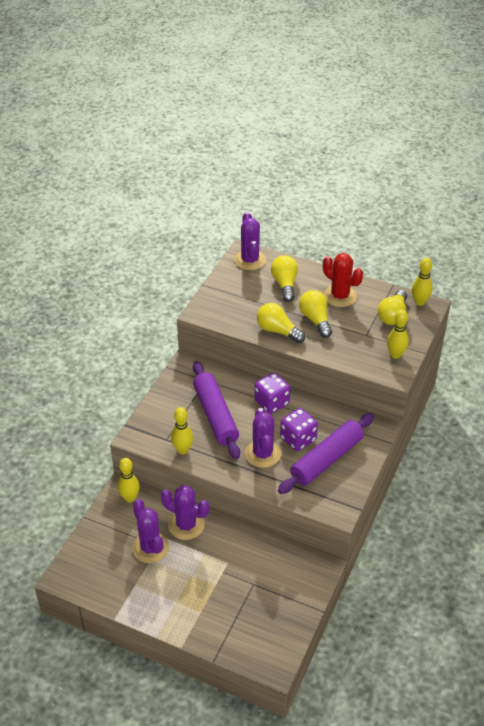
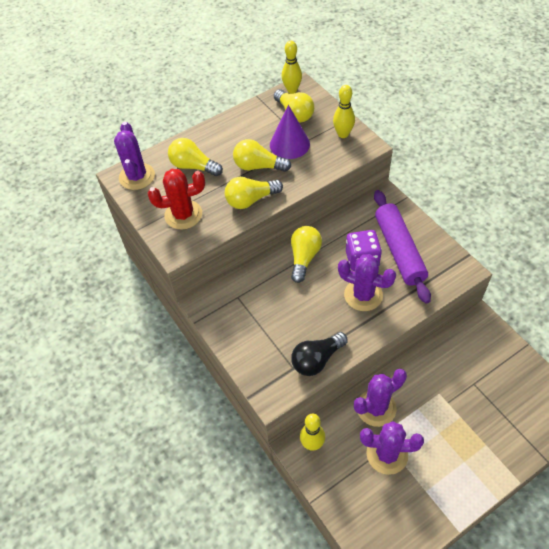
camera: 55 degrees left, 10 degrees up
yellow bowling pin [171,407,193,454] -> black light bulb [291,332,348,376]
purple rolling pin [193,361,240,459] -> none
purple cactus [234,212,266,270] -> purple cactus turned 60 degrees clockwise [114,122,155,190]
purple dice [254,373,290,414] -> yellow light bulb [291,226,322,283]
red cactus [323,253,363,307] -> red cactus moved to [148,169,205,230]
none -> purple cone [270,105,310,159]

